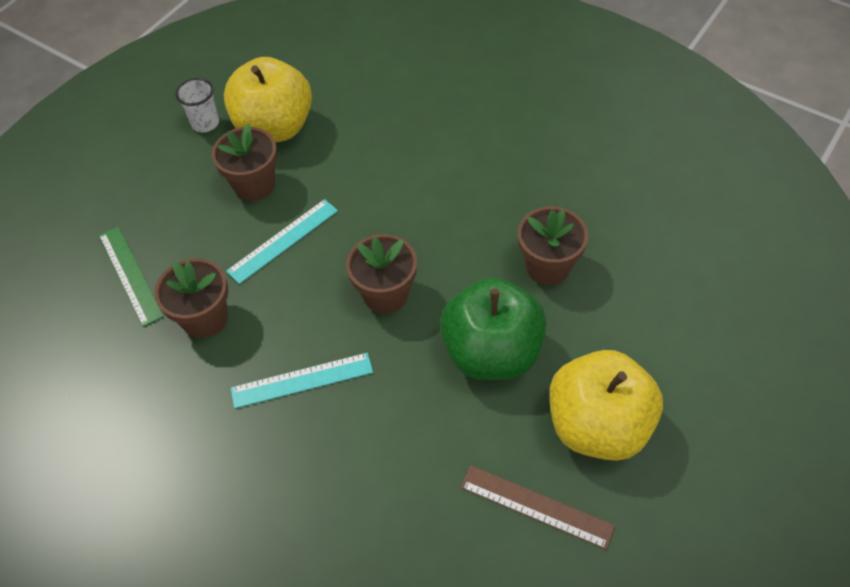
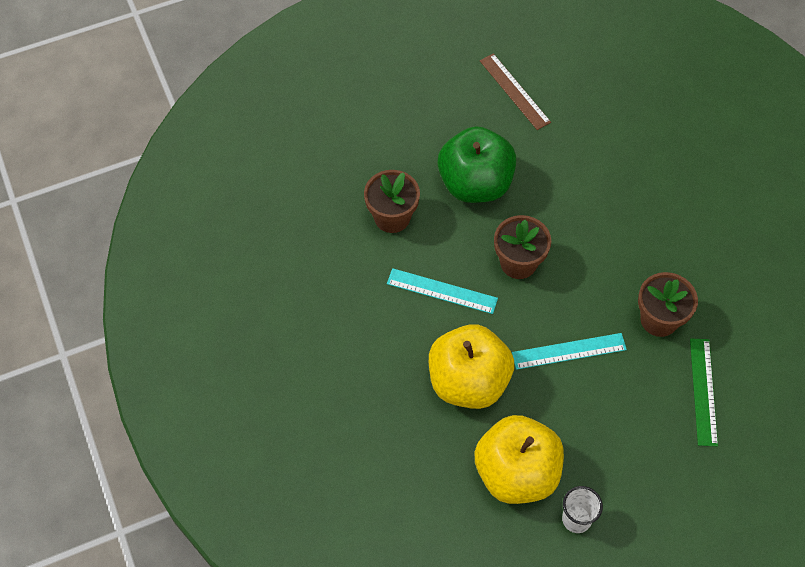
camera: 150 degrees left, 5 degrees up
brown flower pot [212,124,277,201] -> none
turquoise ruler [231,353,373,409] -> turquoise ruler moved to [387,268,498,314]
yellow apple [549,350,663,461] -> yellow apple moved to [429,324,514,409]

